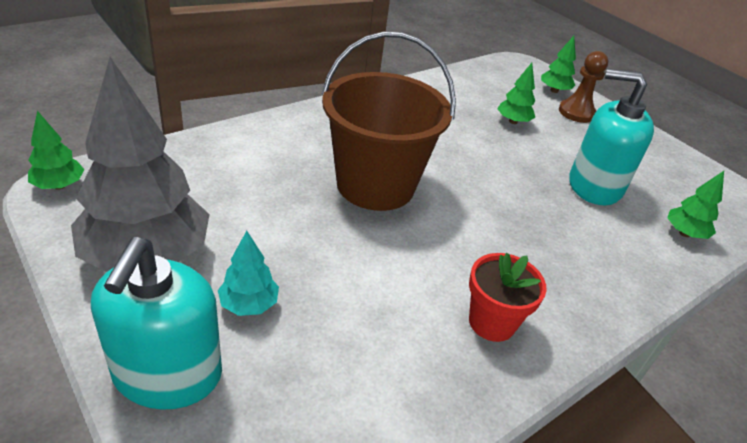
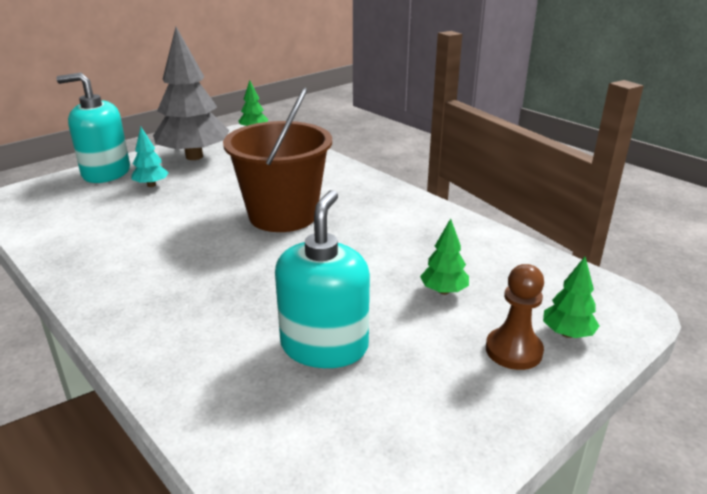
camera: 90 degrees right, 10 degrees down
red flower pot [469,253,547,342] -> none
green tree [667,171,724,239] -> none

